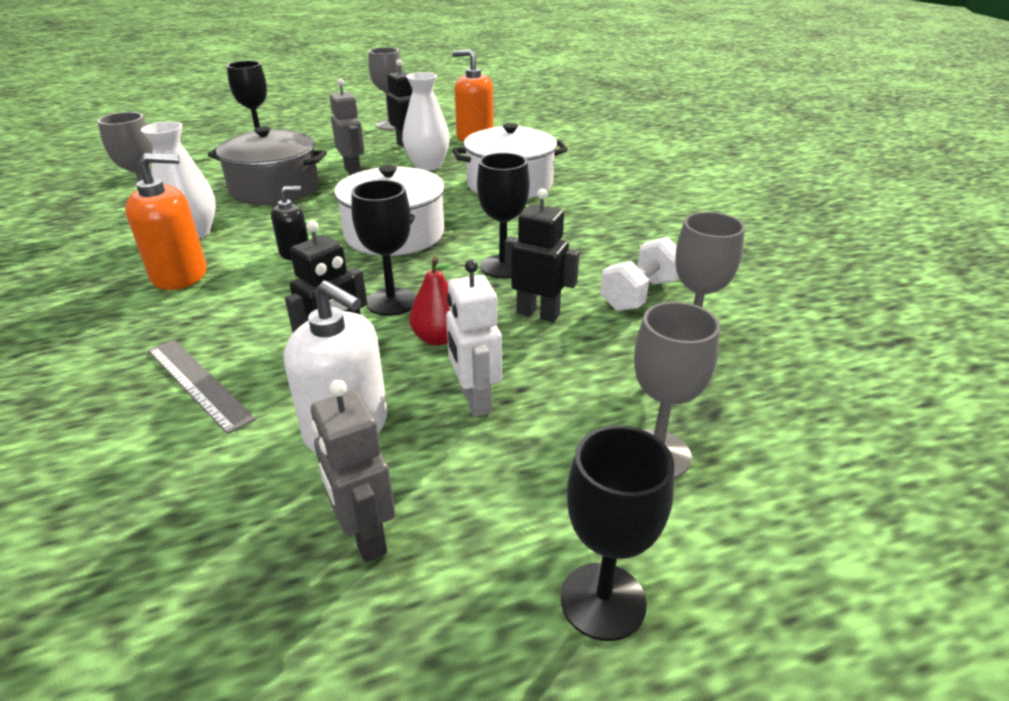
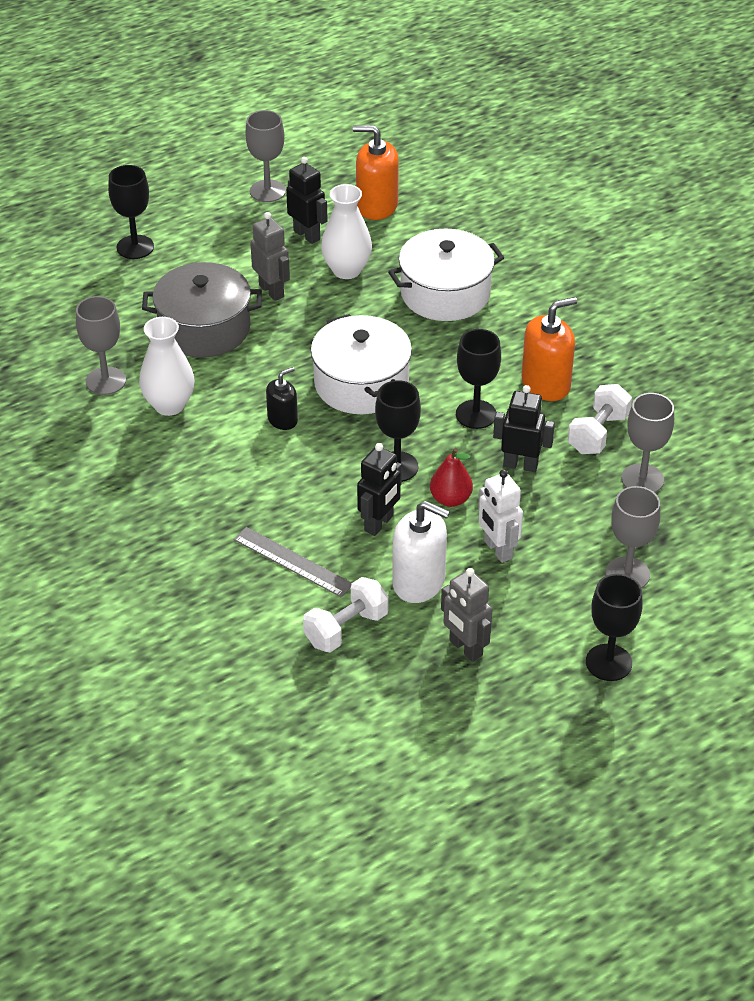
camera: 10 degrees left, 10 degrees up
orange soap dispenser [125,153,207,290] -> orange soap dispenser moved to [522,297,577,401]
none -> white dumbbell [303,577,389,652]

